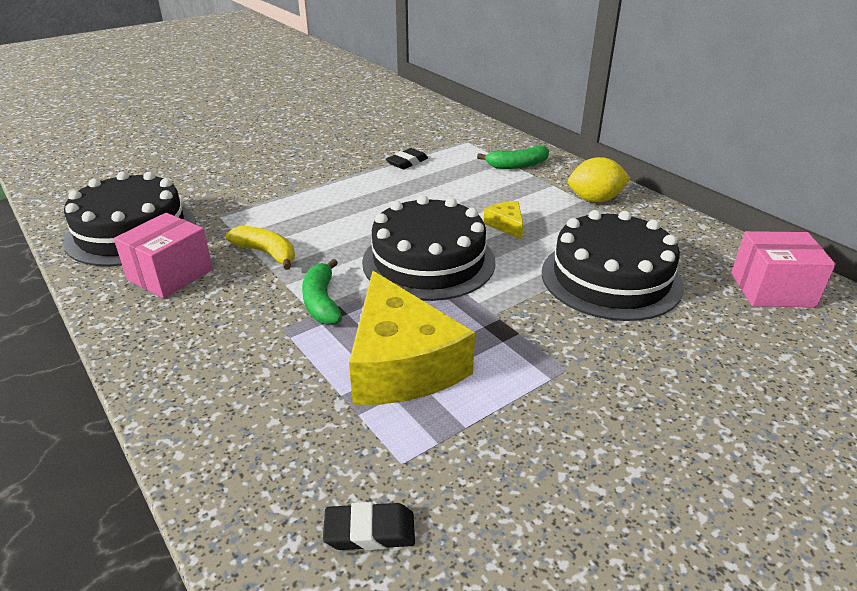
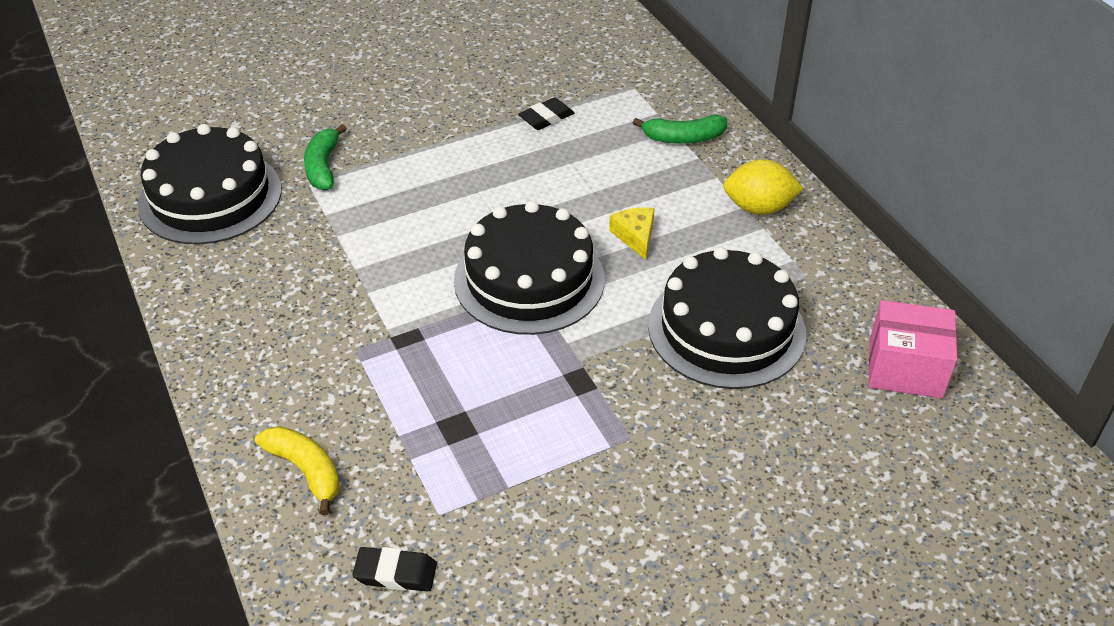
camera: 10 degrees right, 10 degrees up
pink box [114,213,213,298] -> none
yellow banana [226,226,295,270] -> yellow banana moved to [255,426,340,515]
green banana [302,259,342,325] -> green banana moved to [304,124,347,191]
yellow cheese [349,271,475,405] -> none

